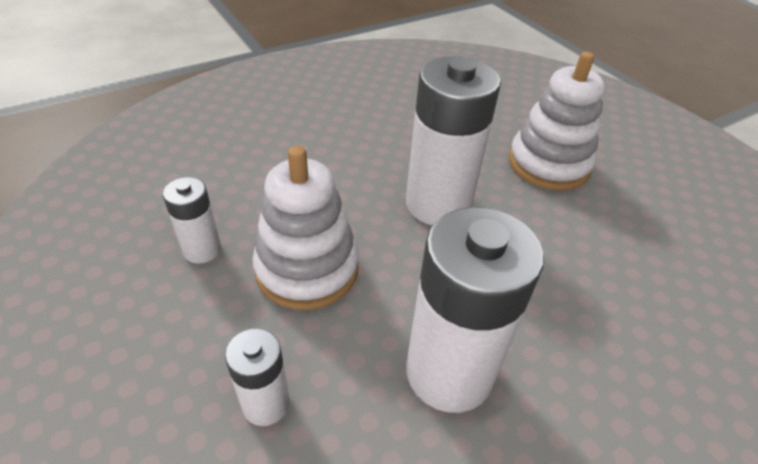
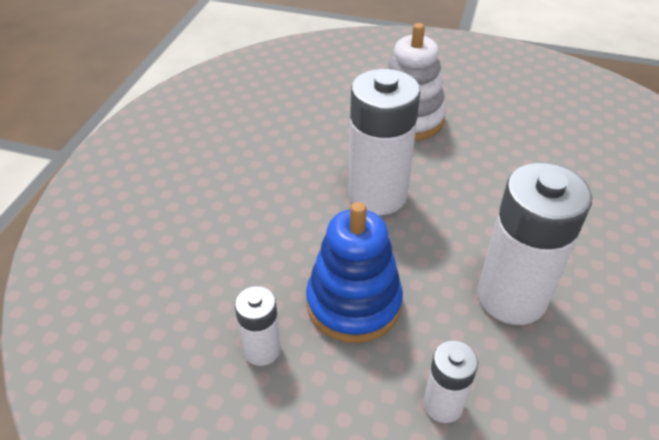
camera: 40 degrees left, 0 degrees up
white stacking toy [253,146,359,310] -> blue stacking toy [306,202,403,343]

